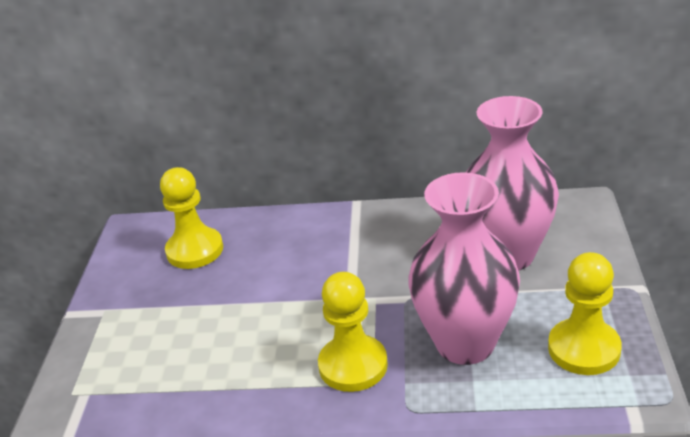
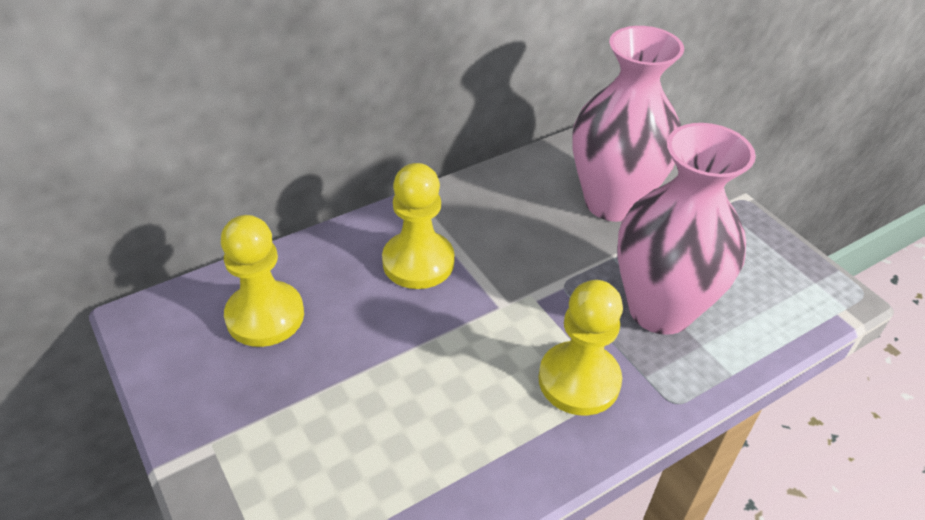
camera: 40 degrees left, 10 degrees up
yellow pawn [548,252,622,375] -> yellow pawn moved to [382,163,455,289]

